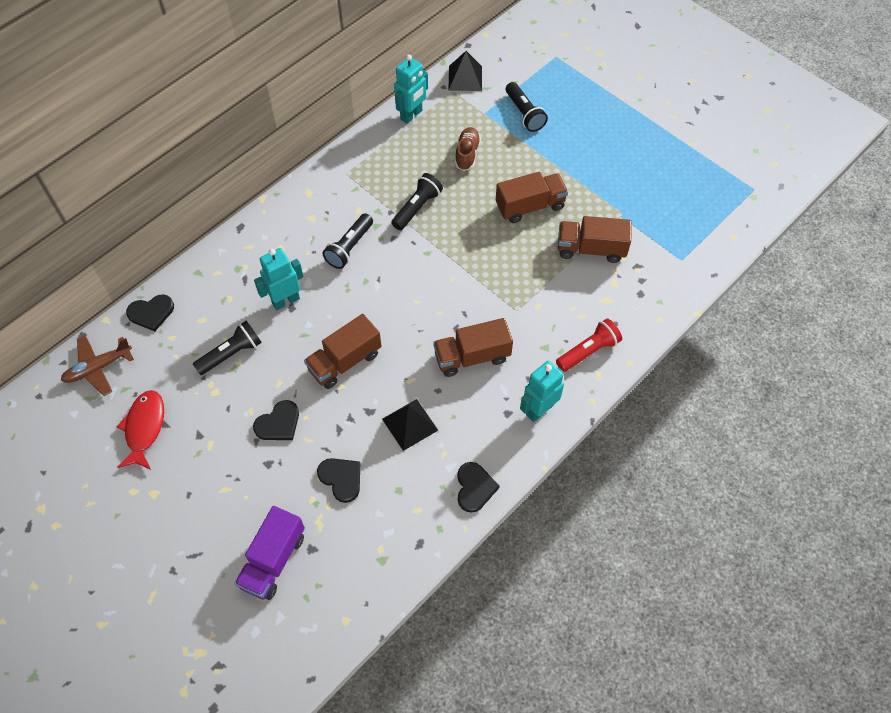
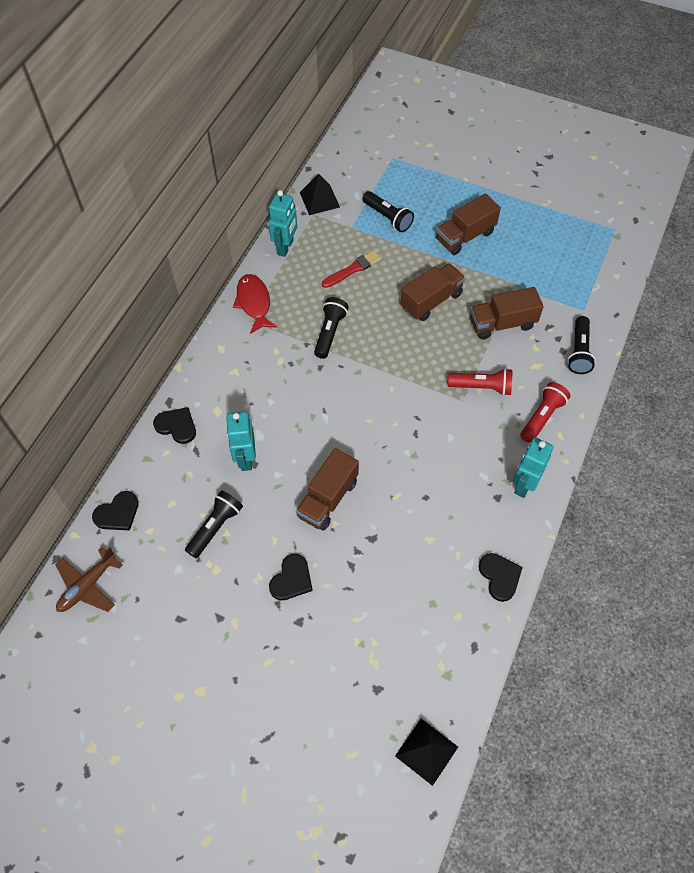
camera: 20 degrees left, 0 degrees up
red fish [117,390,164,470] -> red fish moved to [233,274,278,334]
purple truck [234,506,305,600] -> none
turquoise robot [254,248,304,310] -> turquoise robot turned 45 degrees counterclockwise [226,412,256,471]
black heart [317,458,360,503] -> black heart moved to [153,407,196,444]
black flashlight [322,213,373,269] -> black flashlight moved to [567,316,596,374]
black pyramid [382,399,438,451] -> black pyramid moved to [395,719,458,786]
brown truck [433,318,513,377] -> brown truck moved to [436,193,501,255]
brown shoe [455,127,481,171] -> red brush [322,250,382,288]
none -> red flashlight [448,368,512,396]

